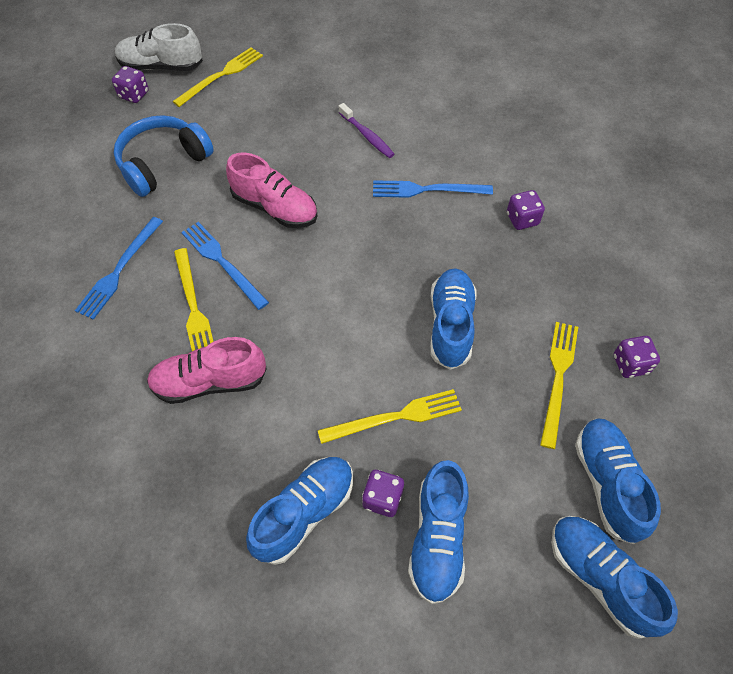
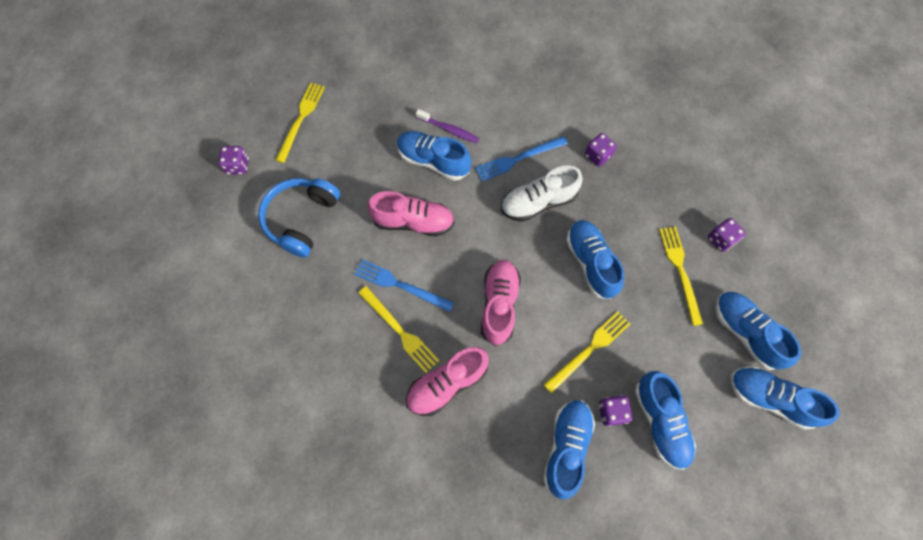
camera: 25 degrees left, 10 degrees up
blue fork [75,217,163,320] -> none
white shoe [115,23,203,71] -> white shoe moved to [501,165,583,222]
none -> blue shoe [397,131,471,181]
none -> pink shoe [481,260,521,346]

